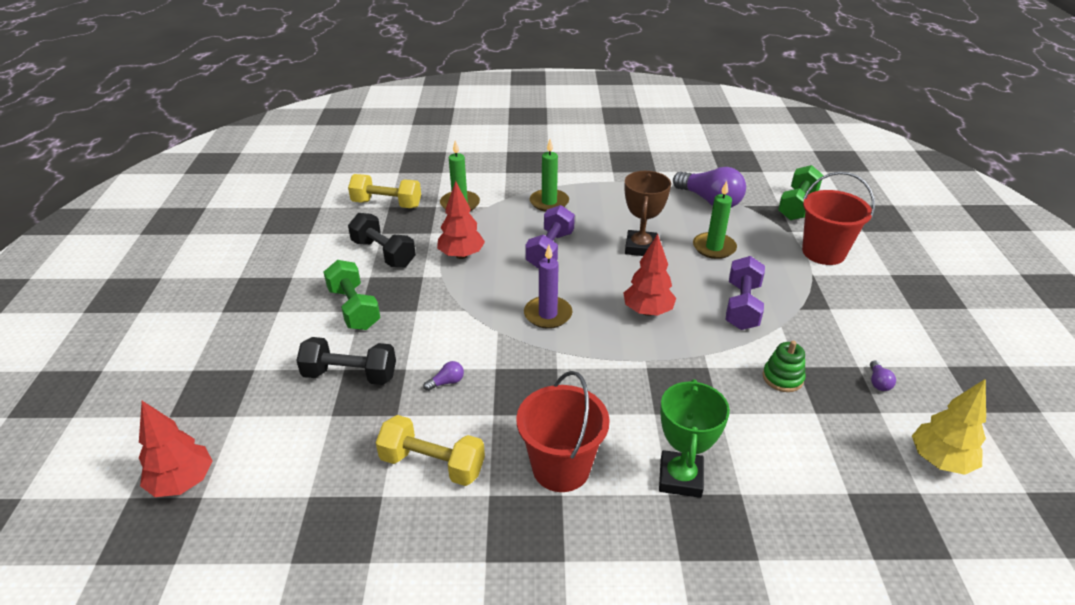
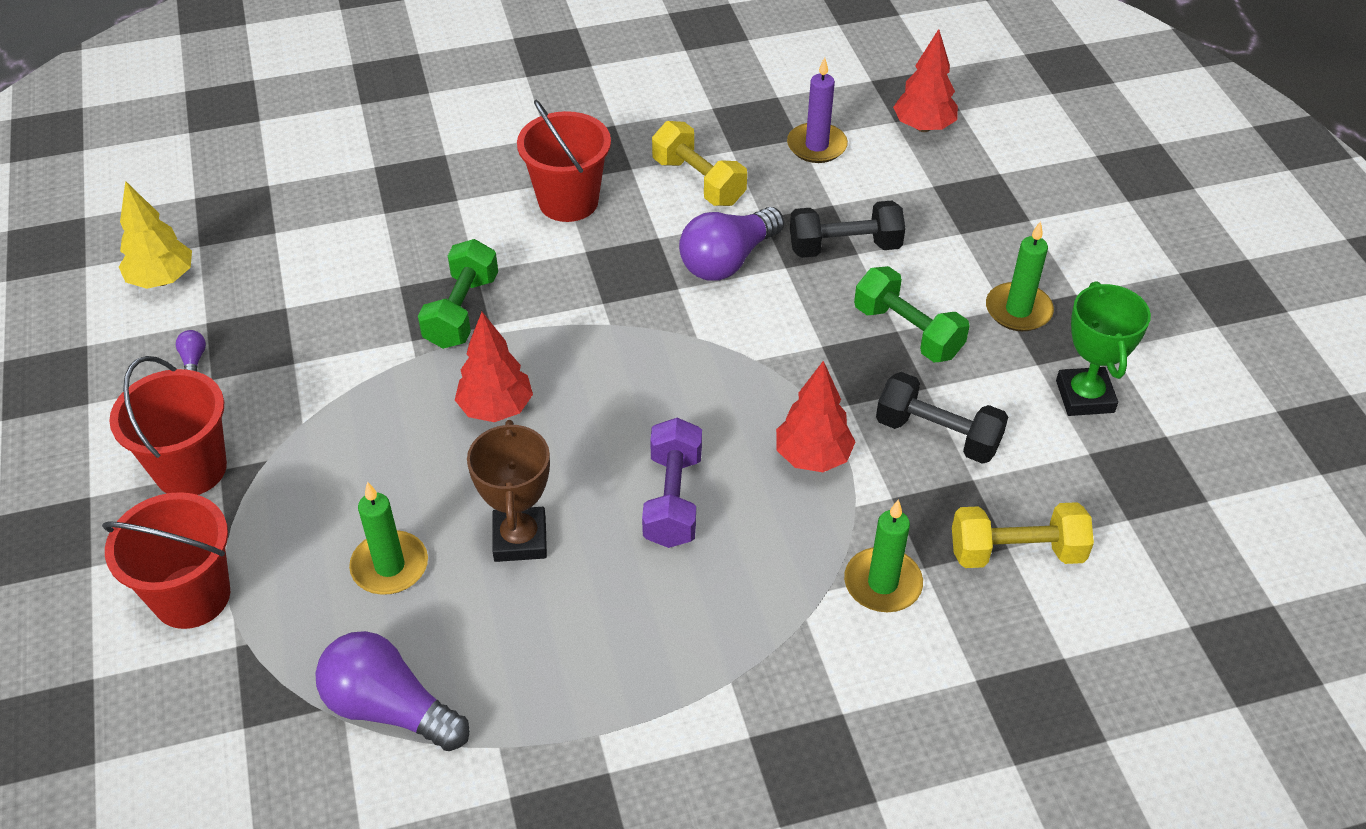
camera: 165 degrees right, 10 degrees up
yellow dumbbell [376,415,485,486] -> yellow dumbbell turned 45 degrees clockwise [652,121,747,206]
purple light bulb [423,361,464,391] -> purple light bulb [679,207,784,281], size x2.49
purple candle [524,245,572,329] -> purple candle moved to [787,57,848,163]
green candle [530,139,569,212] -> green candle moved to [986,221,1054,331]
green trophy [659,379,730,498] -> green trophy moved to [1056,281,1151,416]
purple dumbbell [726,256,765,330] -> none
green stacking toy [763,341,806,392] -> none
green dumbbell [778,165,823,220] -> green dumbbell moved to [418,239,498,349]
none -> red bucket [109,356,227,495]

